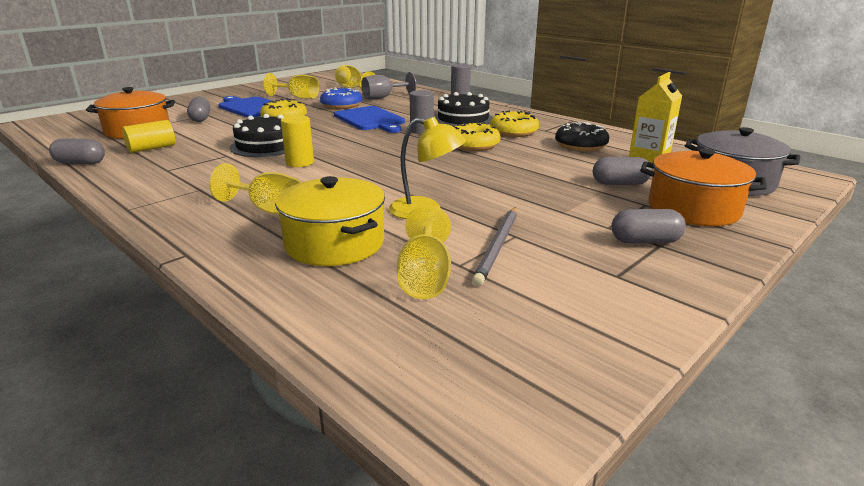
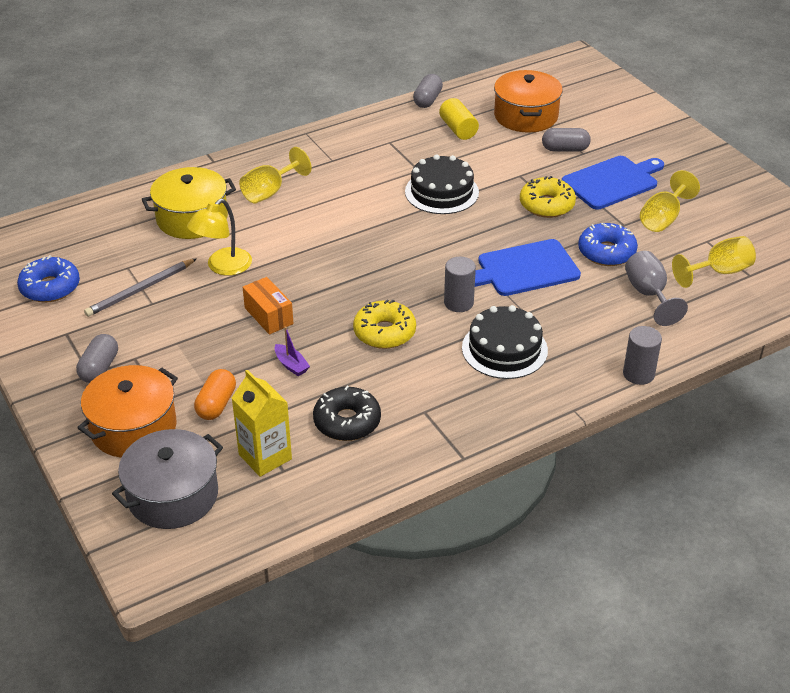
camera: 105 degrees right, 15 degrees up
yellow cylinder [281,115,314,167] -> none
yellow goblet [397,205,451,299] -> none
grey pencil [472,207,517,286] -> grey pencil turned 75 degrees counterclockwise [84,258,197,317]
yellow donut [490,111,539,137] -> none
grey capsule [593,157,652,185] -> orange capsule [194,369,236,420]
none -> blue donut [17,255,80,302]
none -> orange box [243,277,294,335]
none -> purple boat [274,326,310,376]

